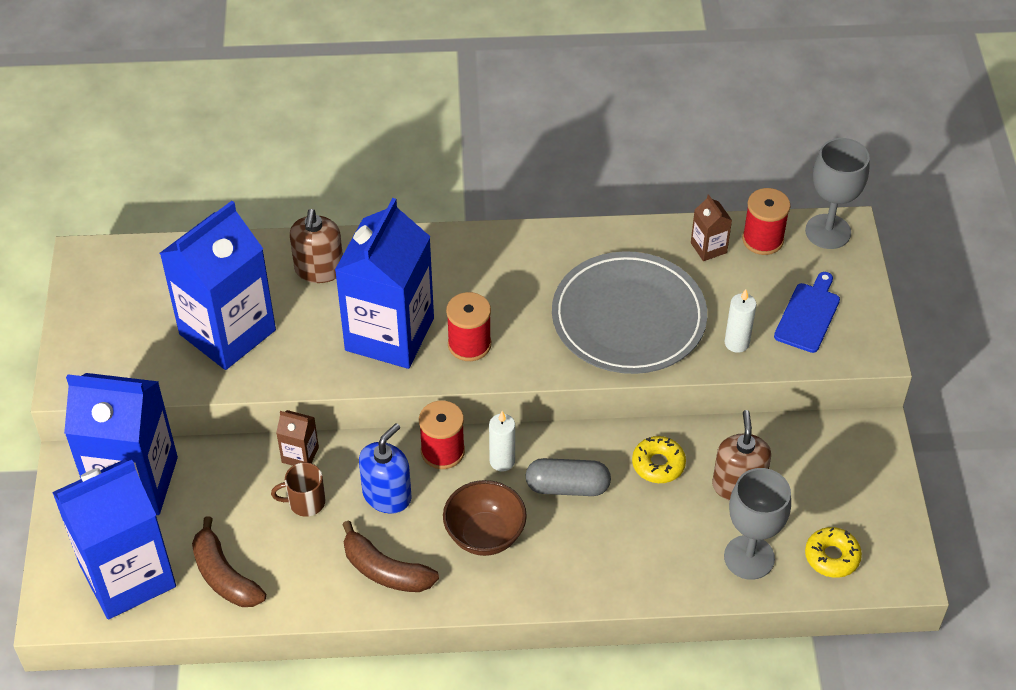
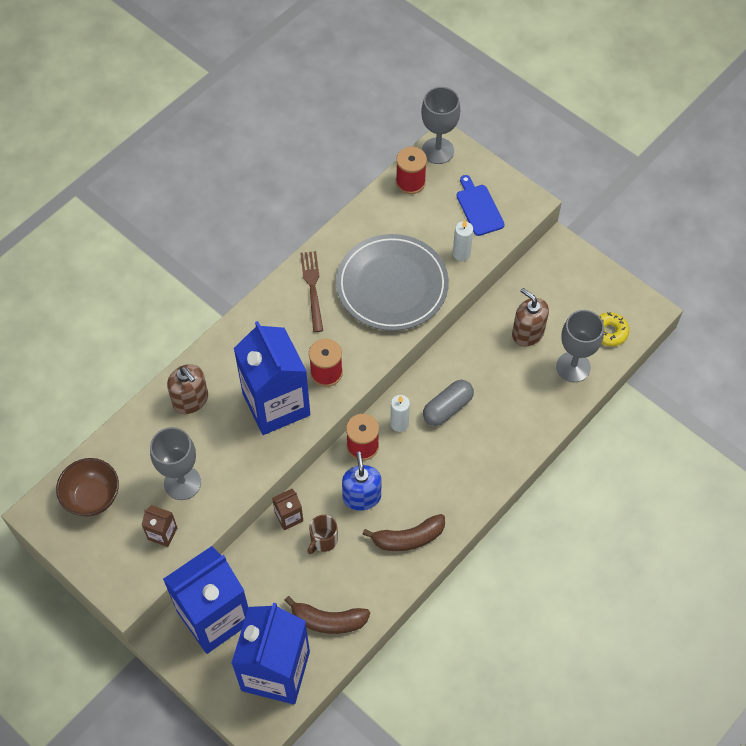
camera: 45 degrees left, 10 degrees up
blue carton [160,201,276,370] -> grey goblet [150,427,201,500]
brown bowl [443,480,527,556] -> brown bowl moved to [56,458,119,517]
yellow donut [632,436,686,483] -> none
brown carton [691,194,732,261] -> brown carton moved to [142,505,177,547]
none -> brown fork [300,251,323,332]

